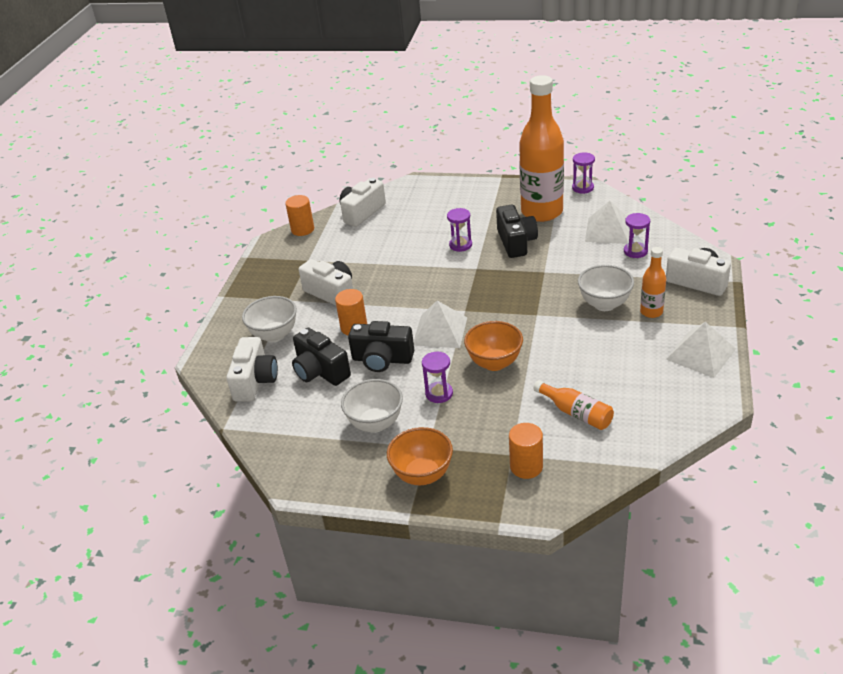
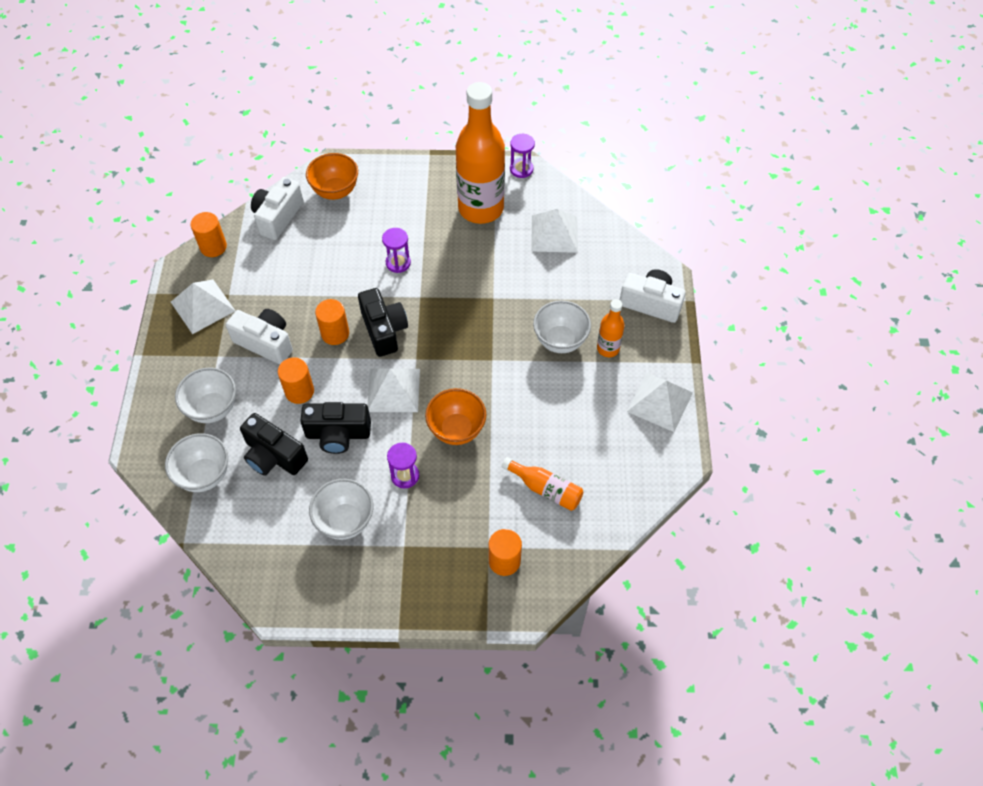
camera: 15 degrees left, 20 degrees up
white camera [226,337,278,402] -> white bowl [165,433,228,492]
orange bowl [387,427,453,485] -> orange bowl moved to [306,153,358,200]
black camera [496,205,538,258] -> black camera moved to [358,288,408,357]
purple hourglass [624,213,650,258] -> none
none -> white pyramid [171,280,235,334]
none -> orange cylinder [315,299,349,345]

